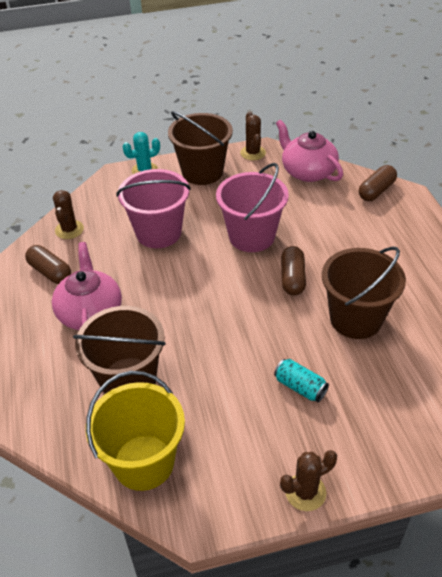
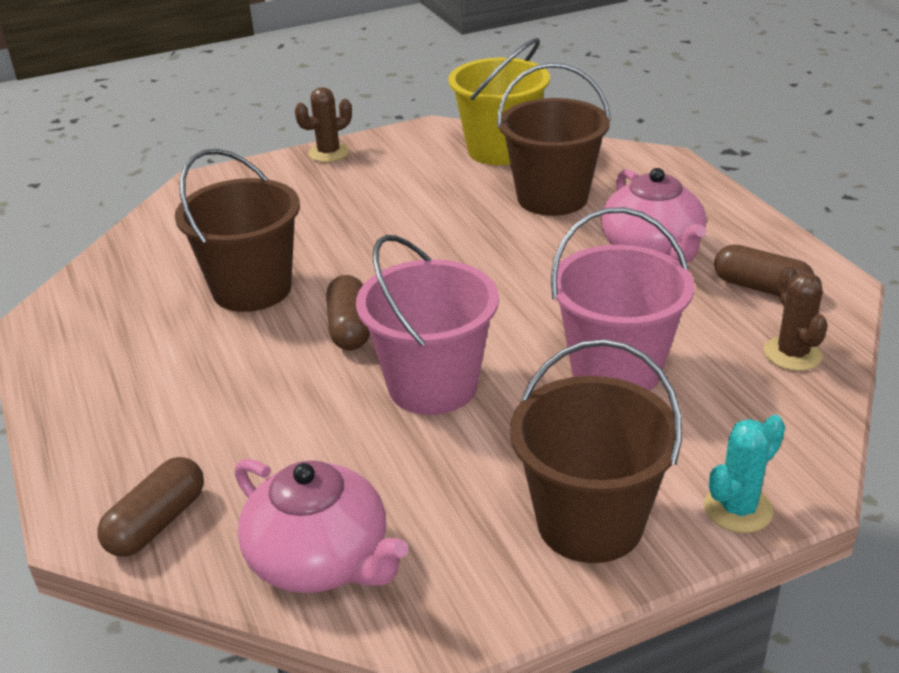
camera: 170 degrees right, 10 degrees down
brown cactus [240,112,266,160] -> none
turquoise can [274,359,329,402] -> none

